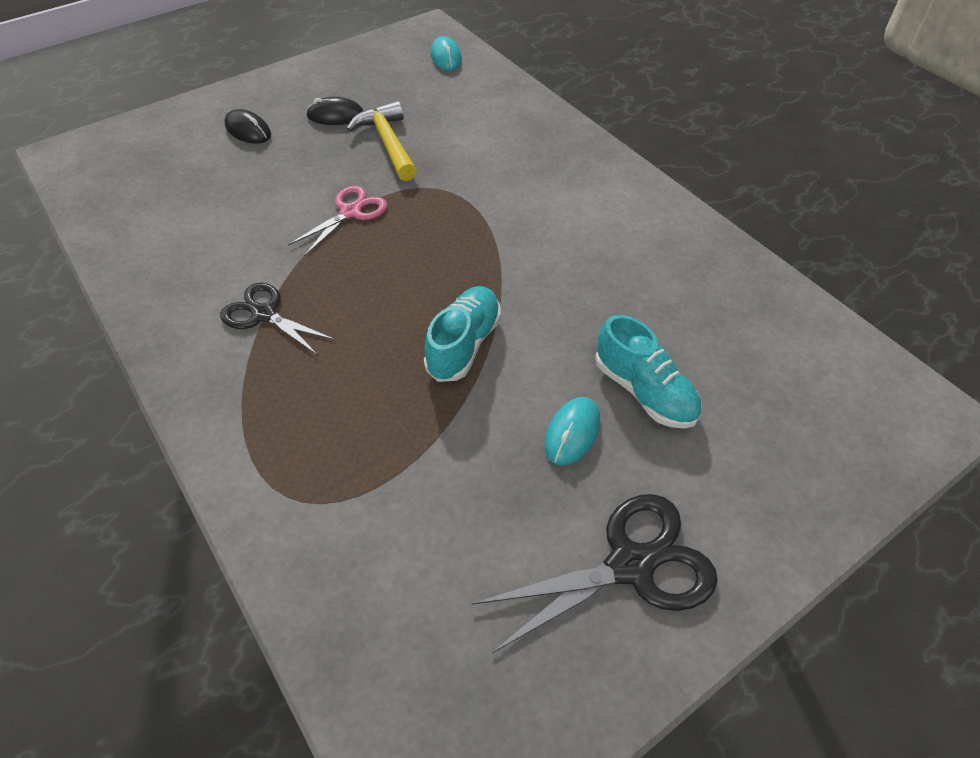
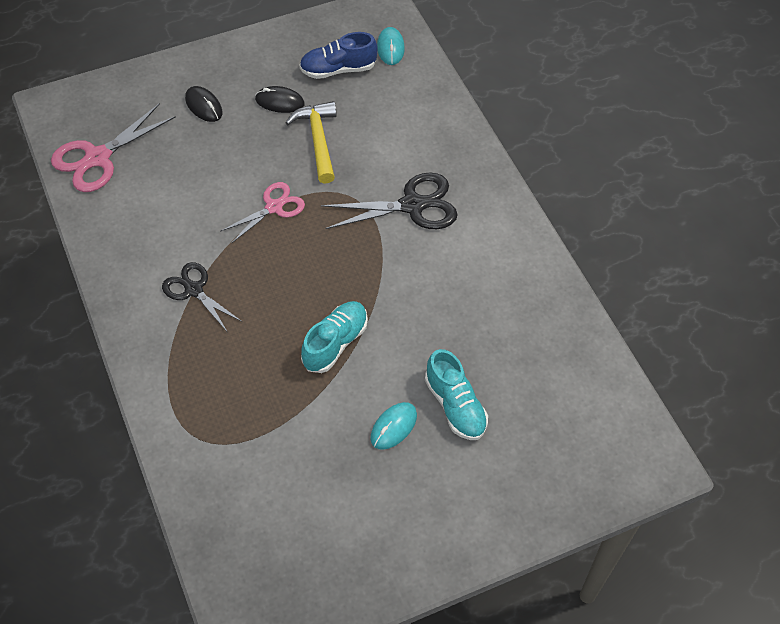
camera: 10 degrees right, 5 degrees up
black scissors [471,494,718,654] -> black scissors moved to [321,172,458,229]
none -> pink scissors [51,103,176,192]
none -> blue shoe [299,32,377,79]

